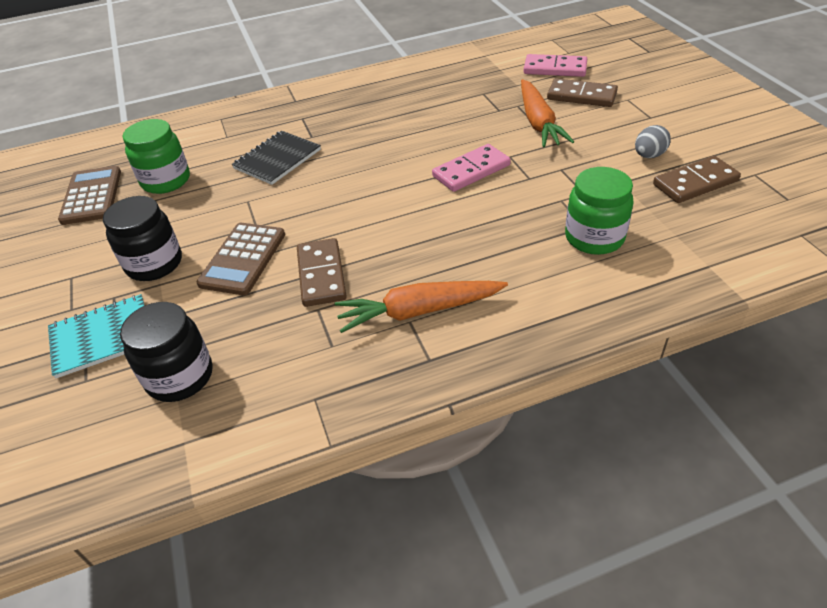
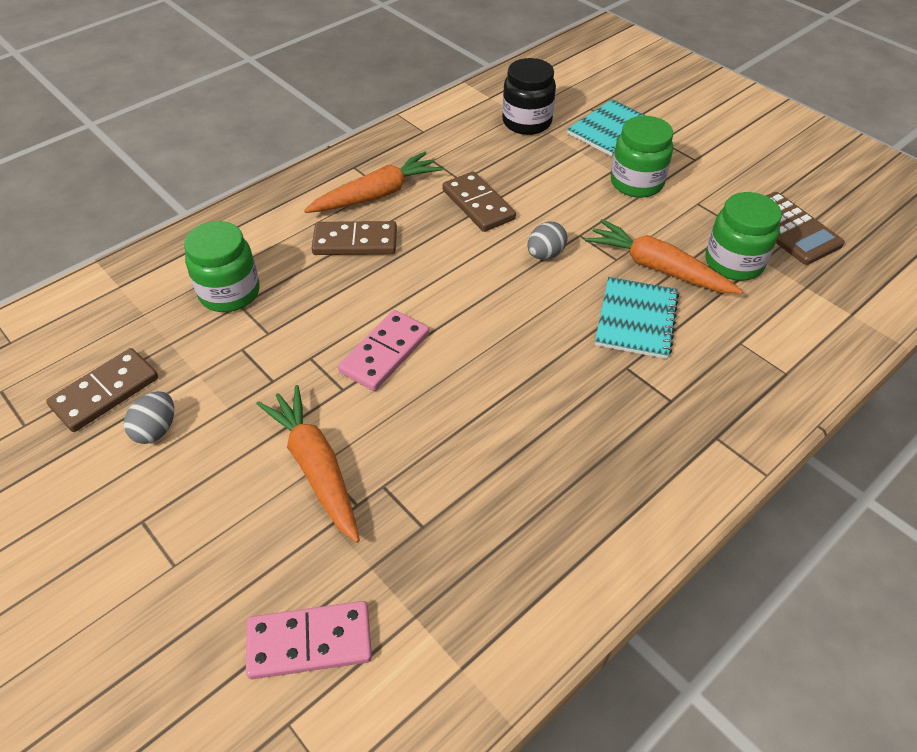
camera: 155 degrees right, 5 degrees up
black jar [103,196,182,281] -> green jar [611,116,673,198]
brown calculator [196,223,285,295] -> none
black notebook [232,131,321,185] -> turquoise notebook [595,277,679,359]
brown domino [547,78,618,107] -> brown domino moved to [311,221,397,255]
none -> grey egg [527,221,568,260]
none -> orange carrot [585,219,743,294]

